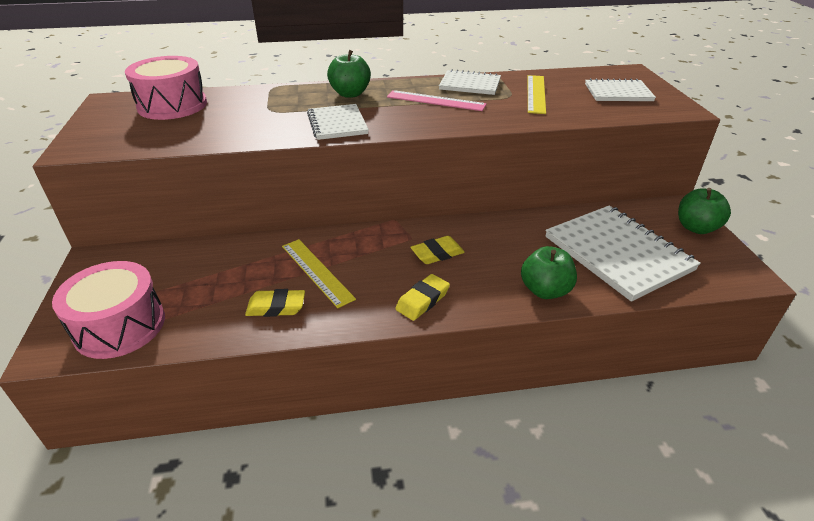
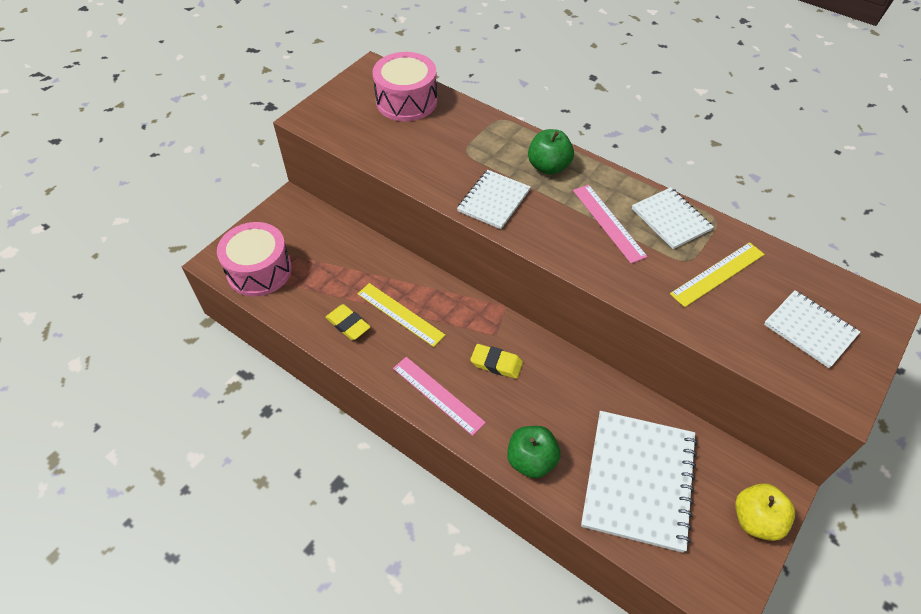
camera: 45 degrees right, 15 degrees up
yellow ruler [282,239,356,308] -> yellow ruler turned 60 degrees counterclockwise [358,283,445,347]
yellow eraser [395,274,450,321] -> pink ruler [393,357,486,436]
green apple [678,188,731,234] -> yellow apple [735,483,795,541]

